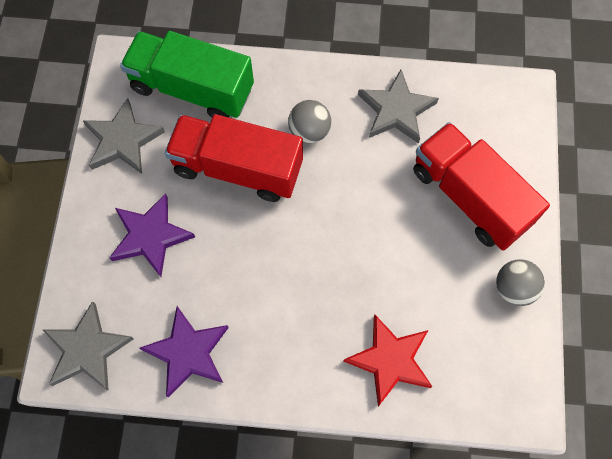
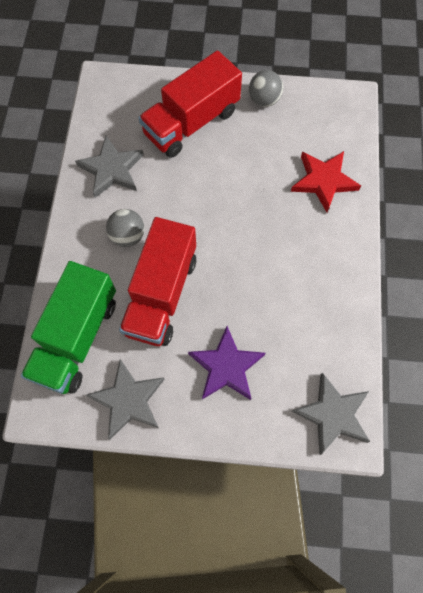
camera: 90 degrees left, 0 degrees up
purple star [140,306,229,397] -> none

